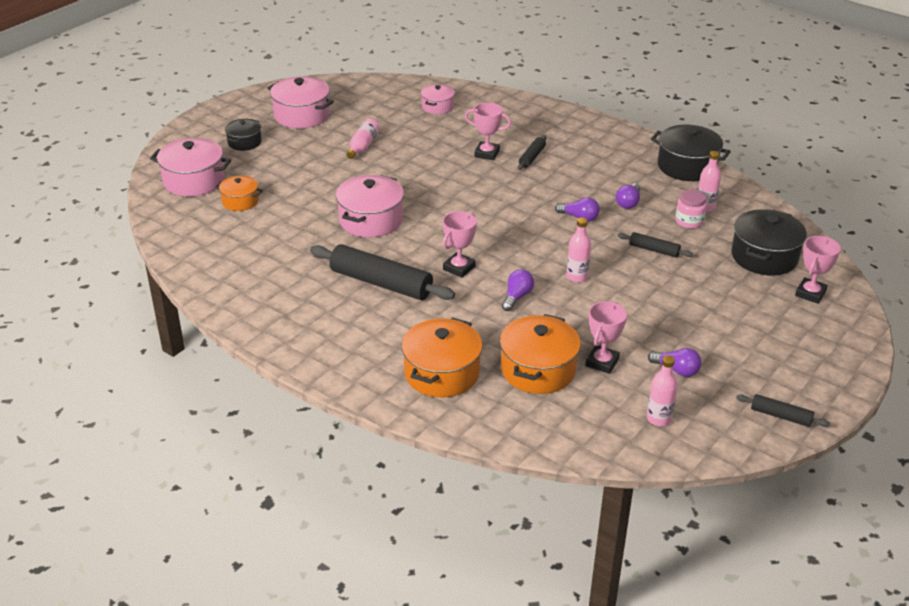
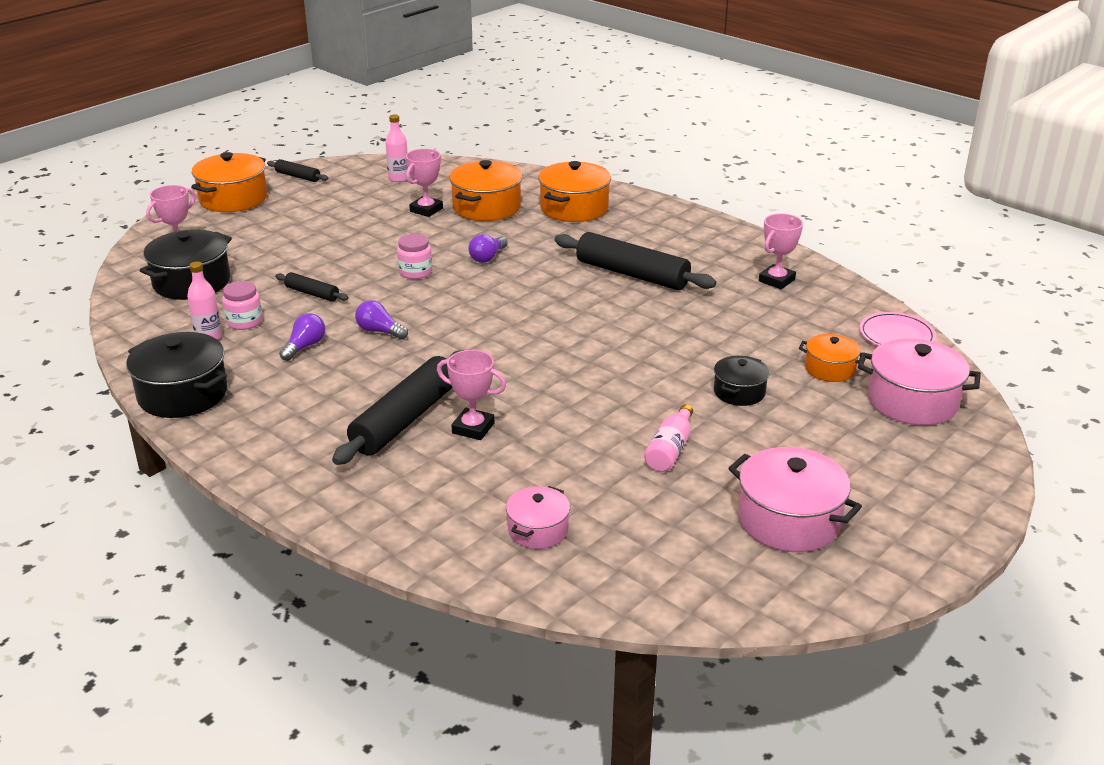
camera: 175 degrees left, 5 degrees down
black pot [225,119,262,151] -> black pot moved to [714,356,769,406]
pink pot [336,175,404,238] -> none
pink trophy [443,211,477,278] -> pink trophy moved to [759,213,803,289]
black rolling pin [518,135,547,170] -> black rolling pin [332,350,464,465], size x2.03
pink bottle [566,218,591,282] -> pink jar [397,234,432,279]
purple light bulb [648,348,702,377] -> none
none -> orange pot [191,152,267,212]
none -> pink plate [859,312,936,346]

